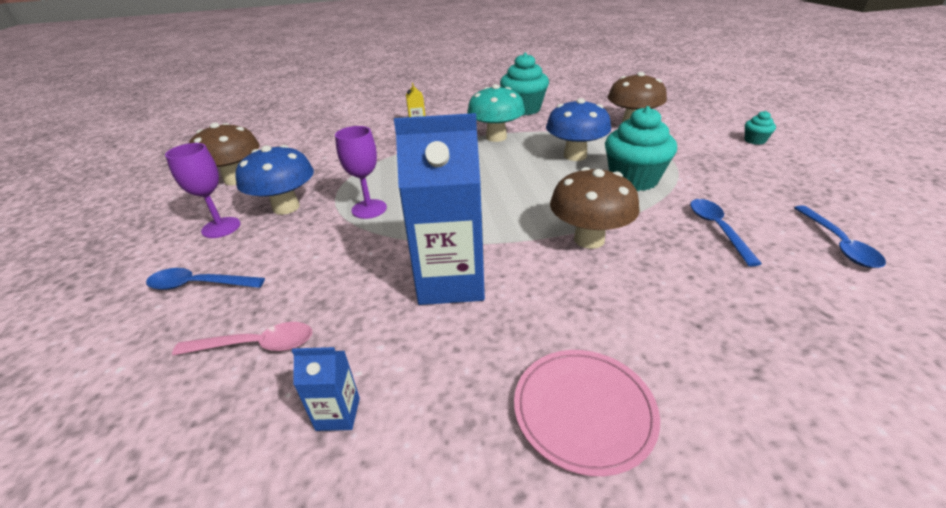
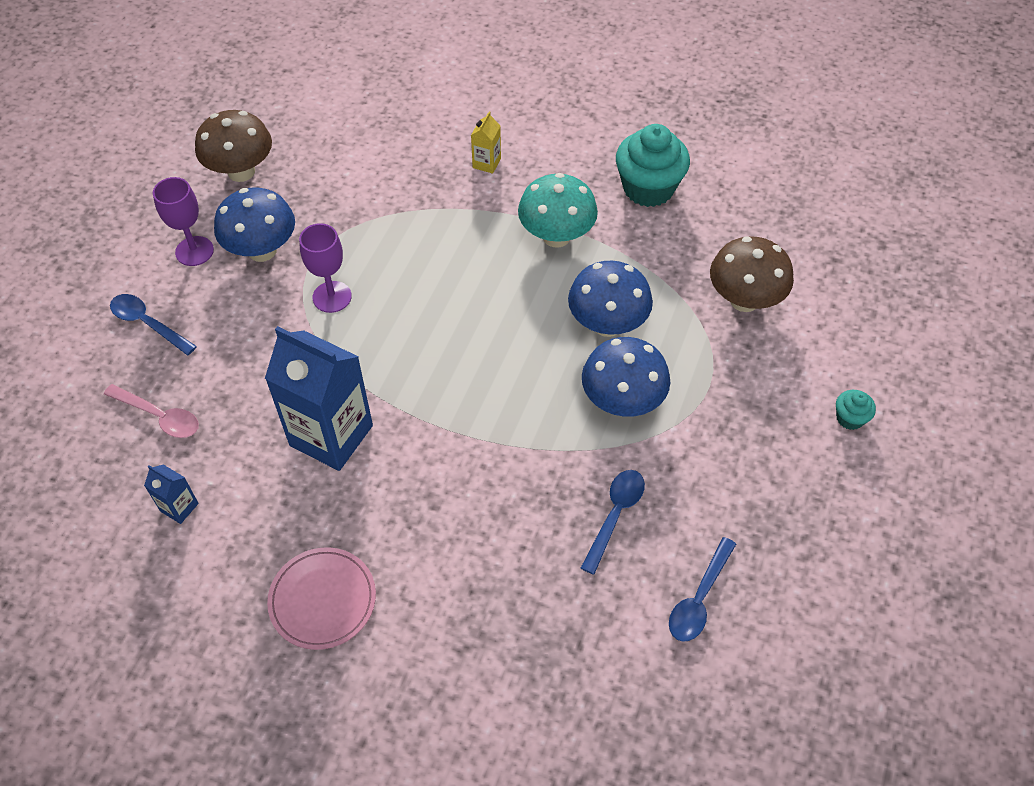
camera: 30 degrees right, 20 degrees up
brown mushroom [550,167,640,249] -> none
turquoise cupcake [605,106,677,191] -> blue mushroom [582,337,670,417]

